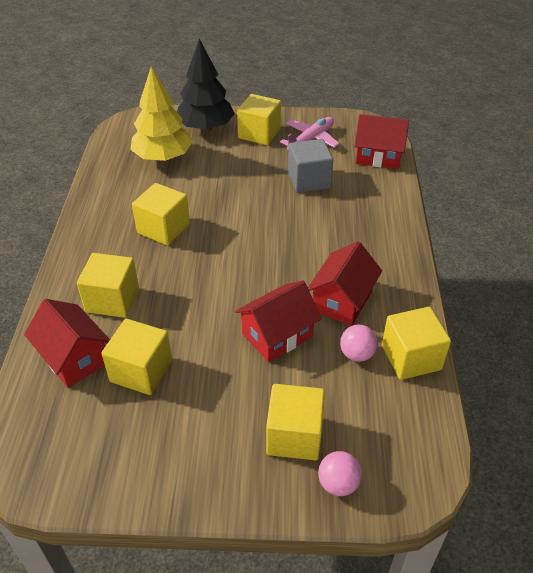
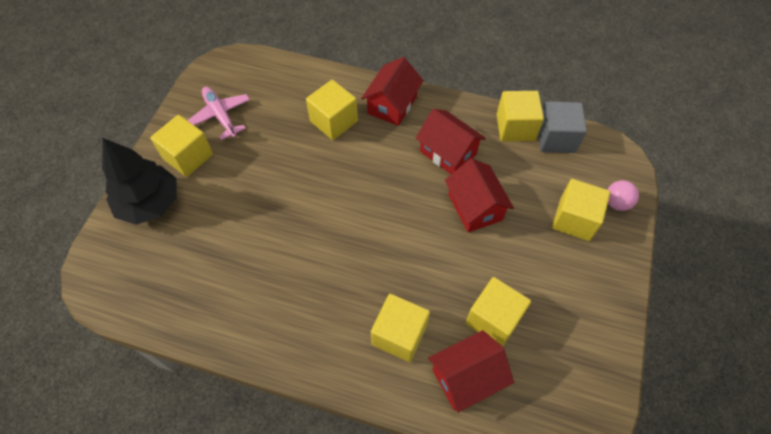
camera: 75 degrees left, 15 degrees up
yellow tree [130,67,193,162] -> none
yellow cube [132,183,190,246] -> yellow cube moved to [306,80,358,140]
grey cube [288,139,333,193] -> grey cube moved to [538,101,587,153]
pink ball [340,325,378,362] -> none
red house [355,114,409,169] -> red house moved to [361,57,424,126]

